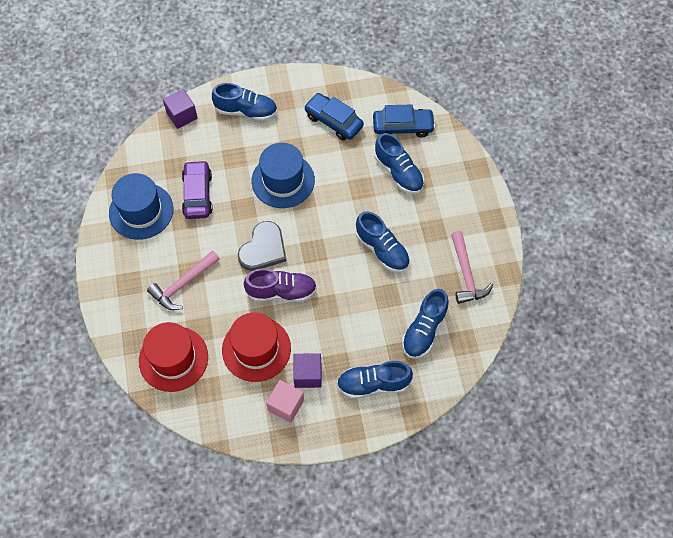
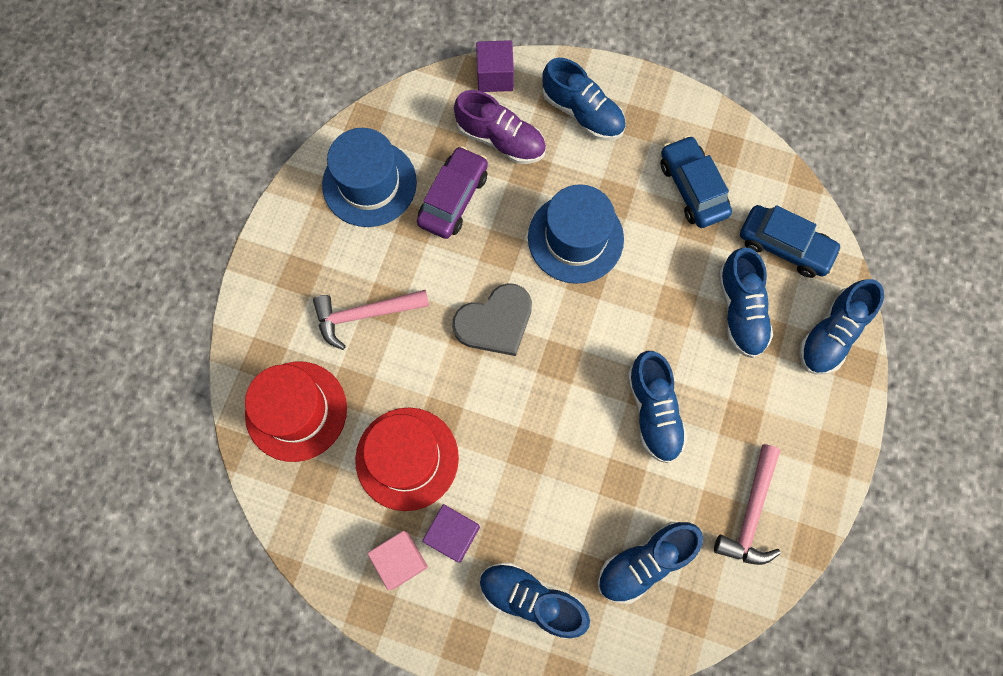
camera: 30 degrees right, 10 degrees up
purple shoe [244,269,317,302] -> purple shoe moved to [454,90,546,164]
none -> blue shoe [799,279,884,375]

